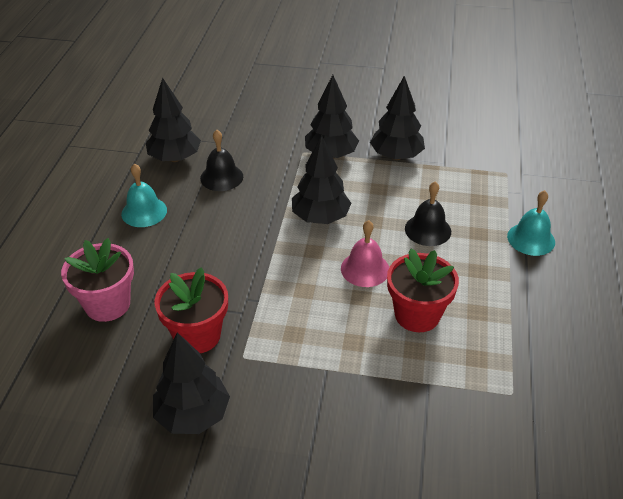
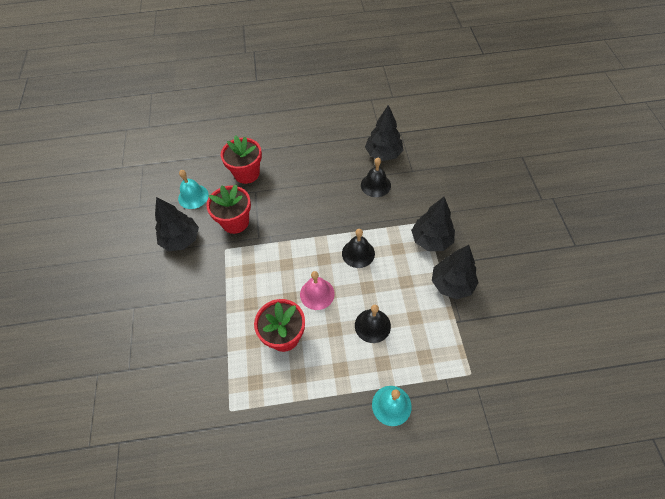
camera: 75 degrees right, 15 degrees up
pink flower pot [61,238,134,322] -> red flower pot [221,135,262,184]
turquoise bell [121,164,167,227] -> turquoise bell moved to [178,170,209,209]
black tree [292,135,351,224] -> black bell [342,229,375,268]

